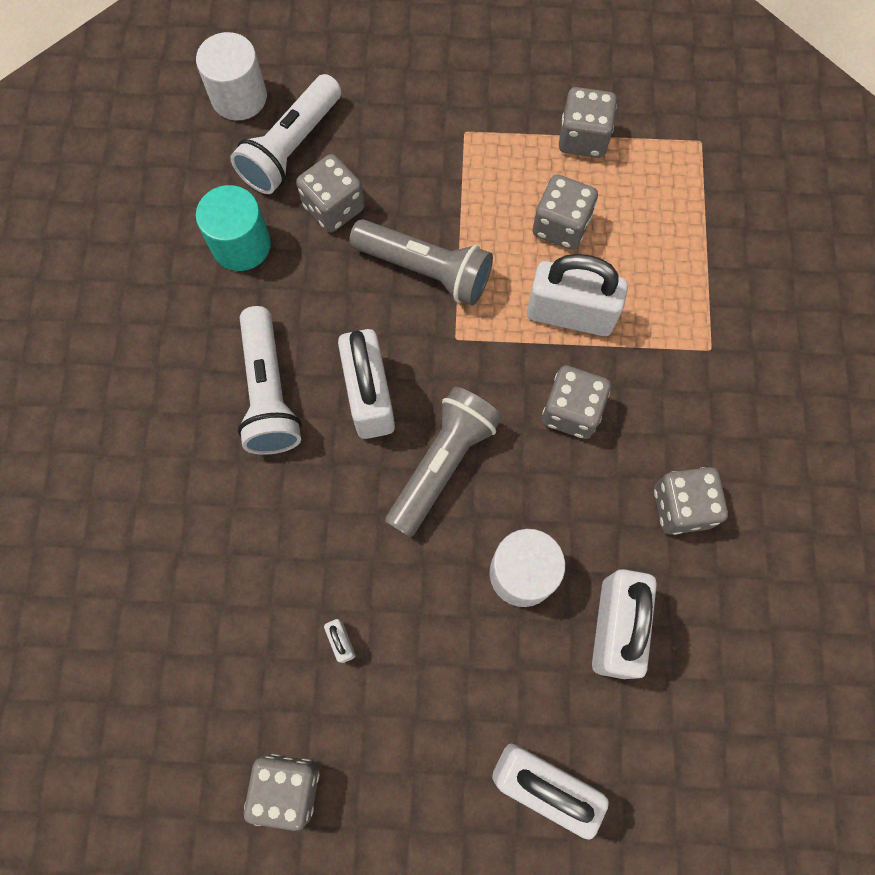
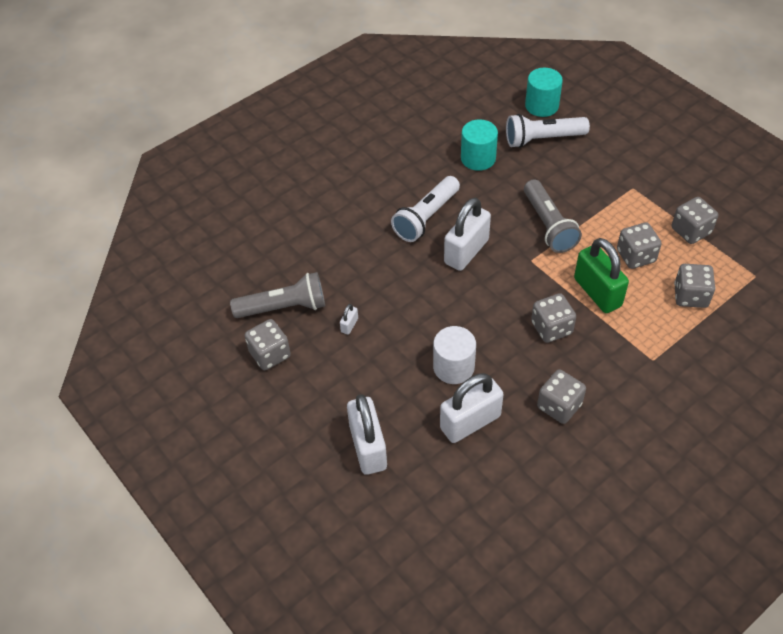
camera: 50 degrees right, 20 degrees down
white cylinder [196,32,267,121] -> turquoise cylinder [525,68,563,117]
grey dice [296,154,365,233] -> grey dice moved to [674,264,715,308]
grey flashlight [385,387,502,537] -> grey flashlight moved to [230,272,325,318]
white padlock [527,254,628,336] -> green padlock [574,238,629,313]

